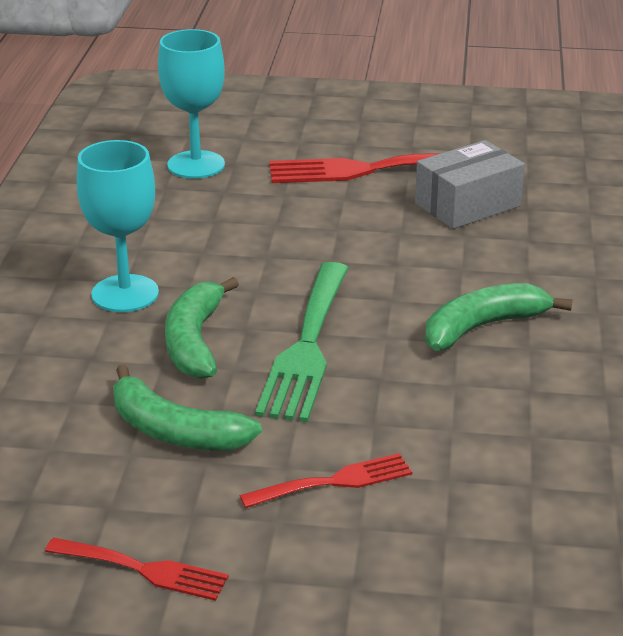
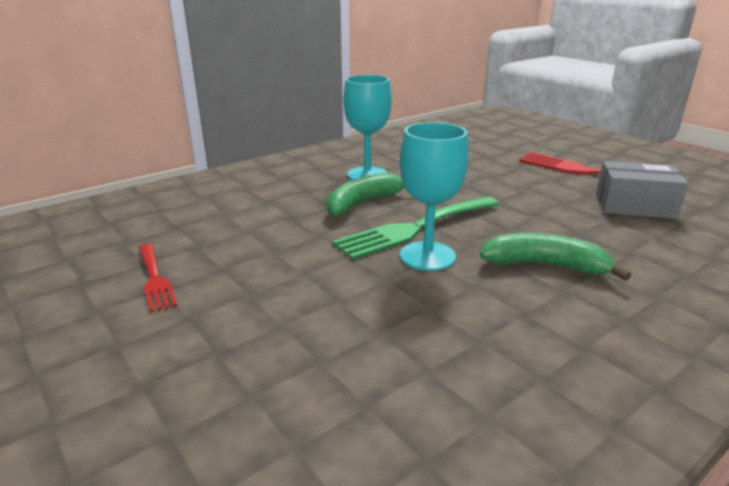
camera: 45 degrees right, 5 degrees down
green banana [113,364,262,450] -> none
turquoise goblet [158,29,225,179] -> turquoise goblet moved to [400,122,468,271]
red fork [240,453,412,508] -> none

